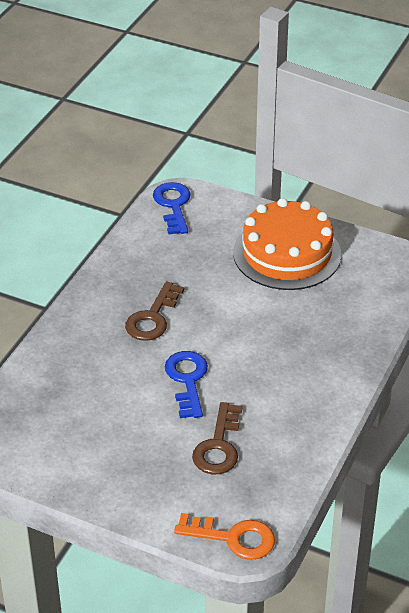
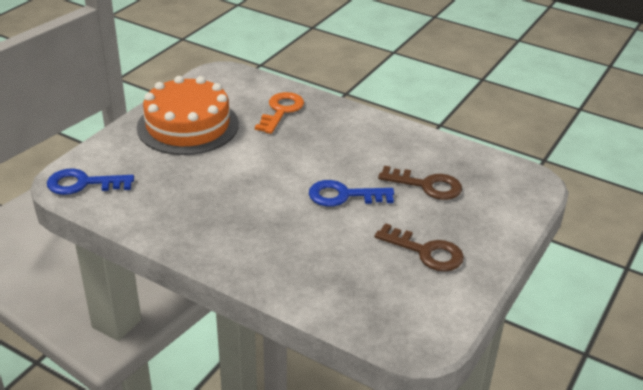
camera: 85 degrees left, 5 degrees down
brown key [125,282,184,341] -> brown key moved to [374,223,464,271]
orange key [174,513,275,560] -> orange key moved to [255,92,304,134]

